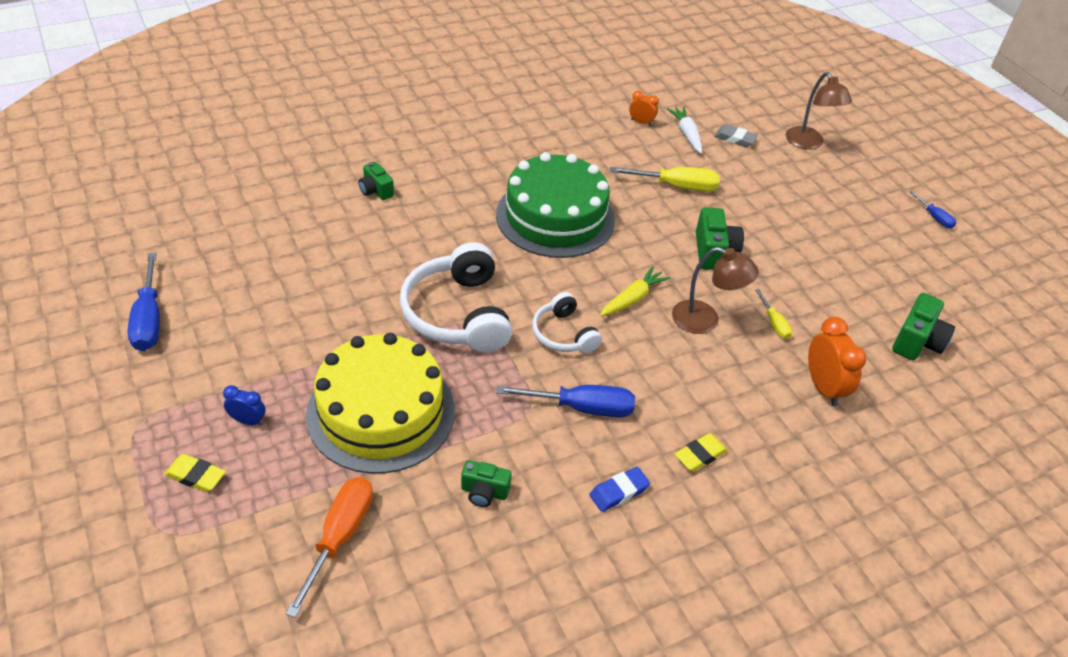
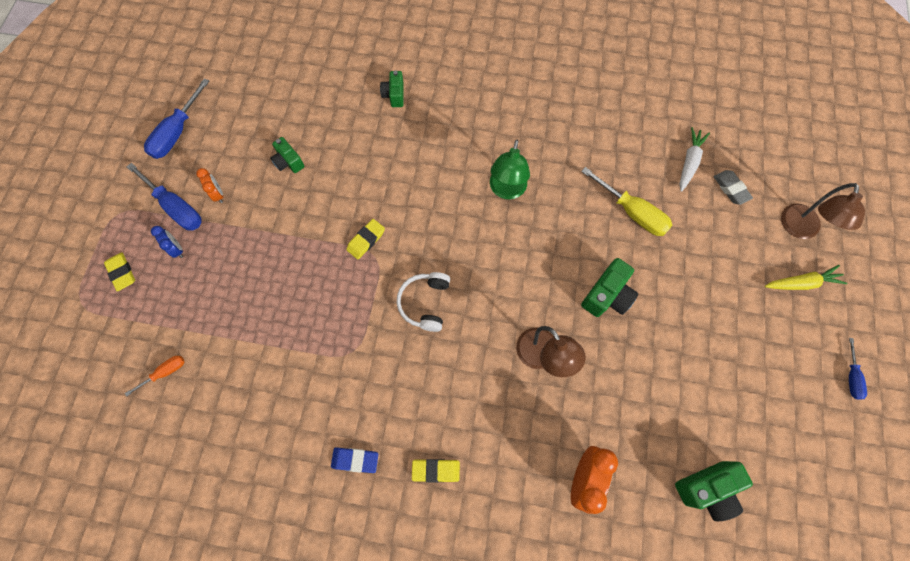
camera: 40 degrees right, 25 degrees up
orange screwdriver [285,477,373,618] -> orange screwdriver [125,356,184,397], size x0.54
yellow cake [306,333,455,474] -> none
white headphones [400,242,512,353] -> yellow eraser [346,219,385,260]
green camera [461,460,512,507] -> green camera moved to [270,137,305,173]
green cake [496,152,615,258] -> green lamp [490,140,530,199]
blue screwdriver [496,385,635,417] -> blue screwdriver moved to [127,163,202,231]
yellow carrot [600,266,670,316] -> yellow carrot moved to [765,265,848,290]
orange clock [629,91,659,126] -> orange clock moved to [196,168,223,203]
yellow screwdriver [755,289,792,339] -> none

